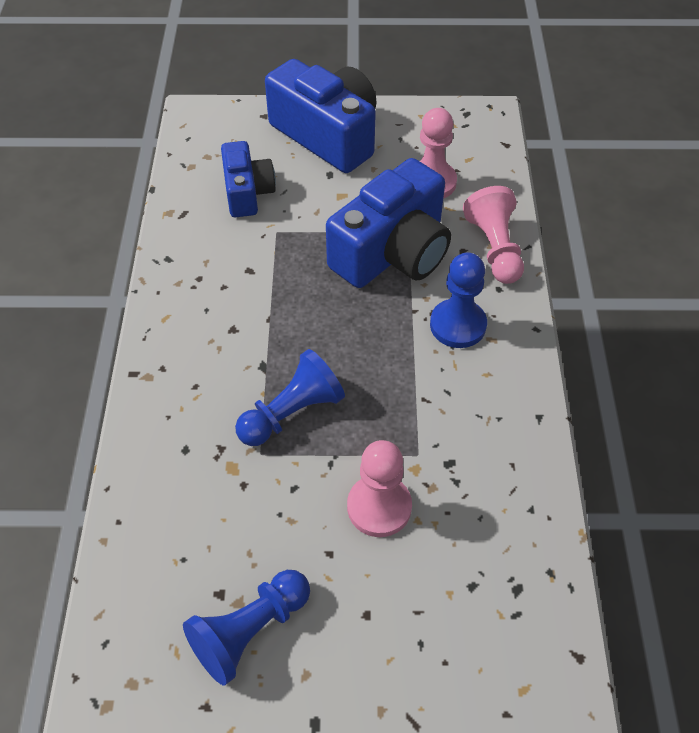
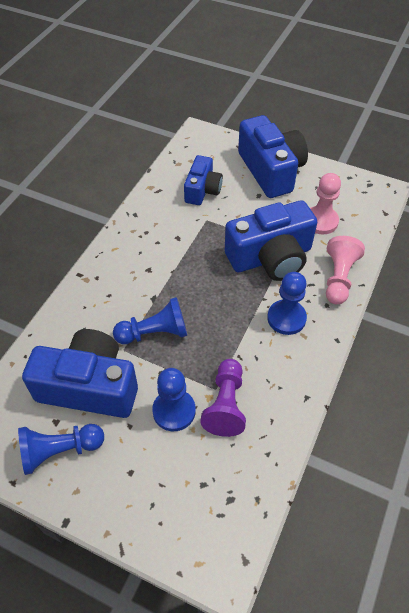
camera: 25 degrees right, 0 degrees up
pink pawn [347,440,412,537] -> blue pawn [152,368,196,431]
none -> blue camera [22,329,138,418]
none -> purple pawn [200,359,246,437]

